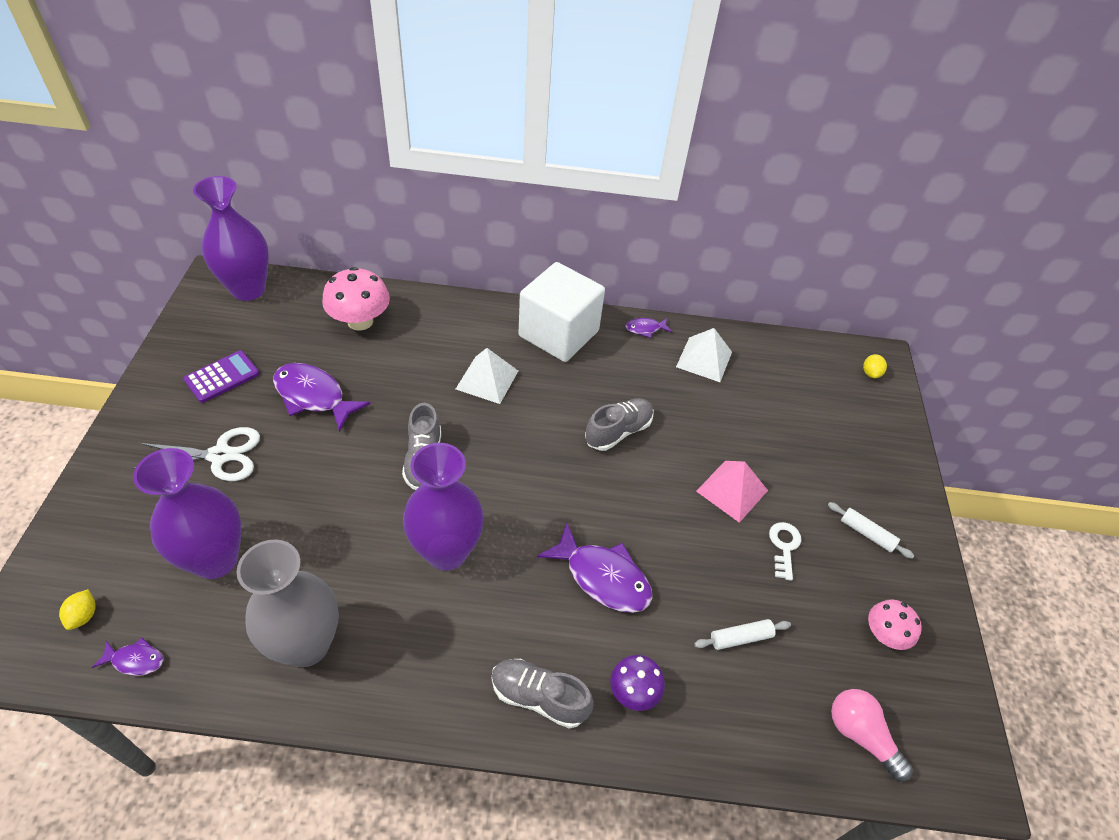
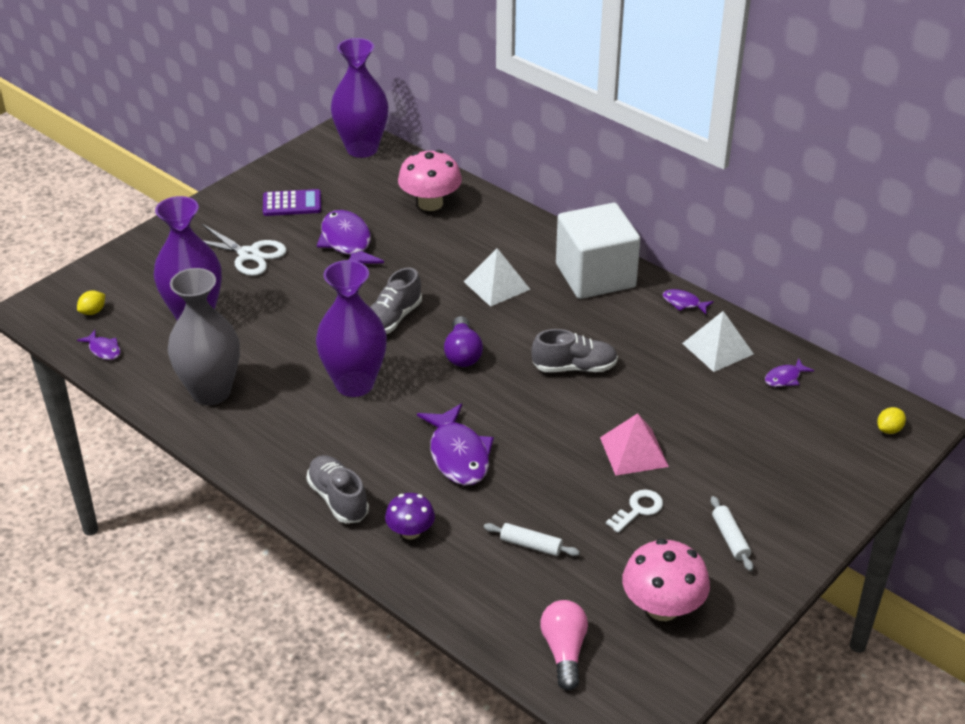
camera: 40 degrees right, 10 degrees down
pink mushroom [868,600,922,650] -> pink mushroom [622,539,710,621], size x1.65
none -> purple light bulb [444,316,483,367]
none -> purple fish [765,358,814,387]

